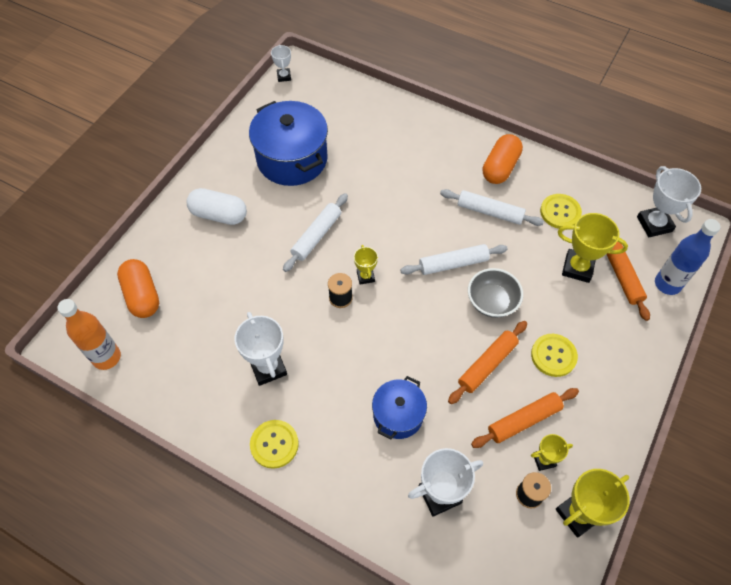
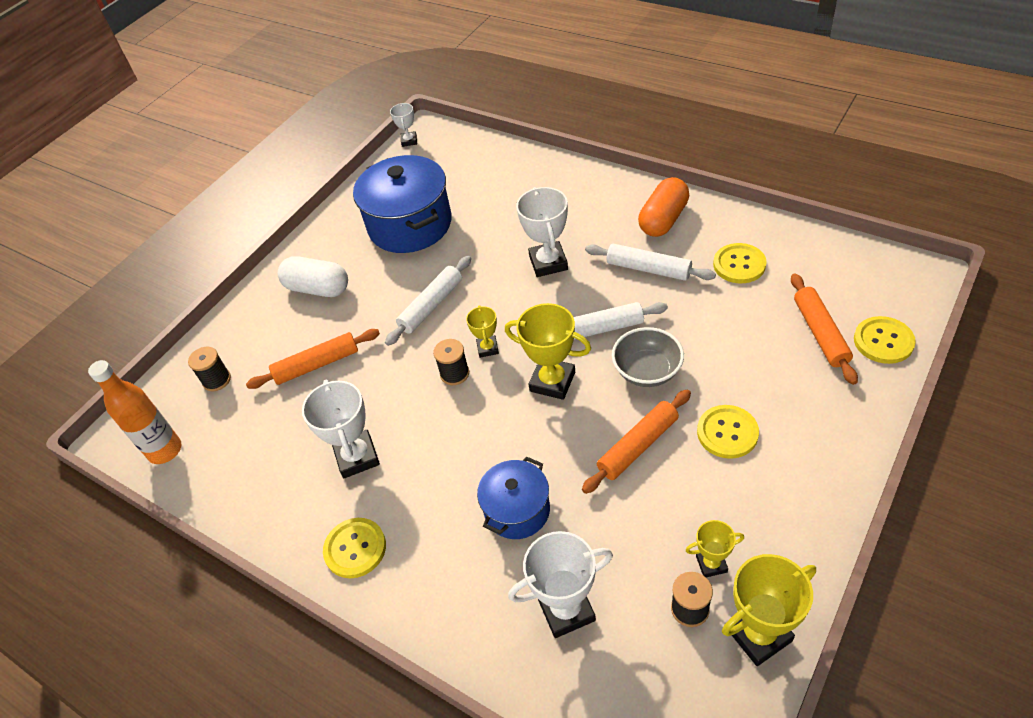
camera: 10 degrees right, 10 degrees down
orange capsule [117,259,159,318] -> black spool [188,347,231,391]
orange rolling pin [471,388,579,448] -> orange rolling pin moved to [246,329,380,389]
yellow trophy [558,213,628,283] -> yellow trophy moved to [505,303,591,400]
white trophy [637,166,701,237] -> white trophy moved to [516,187,568,277]
blue bottle [655,219,720,295] -> yellow button [854,316,916,364]

